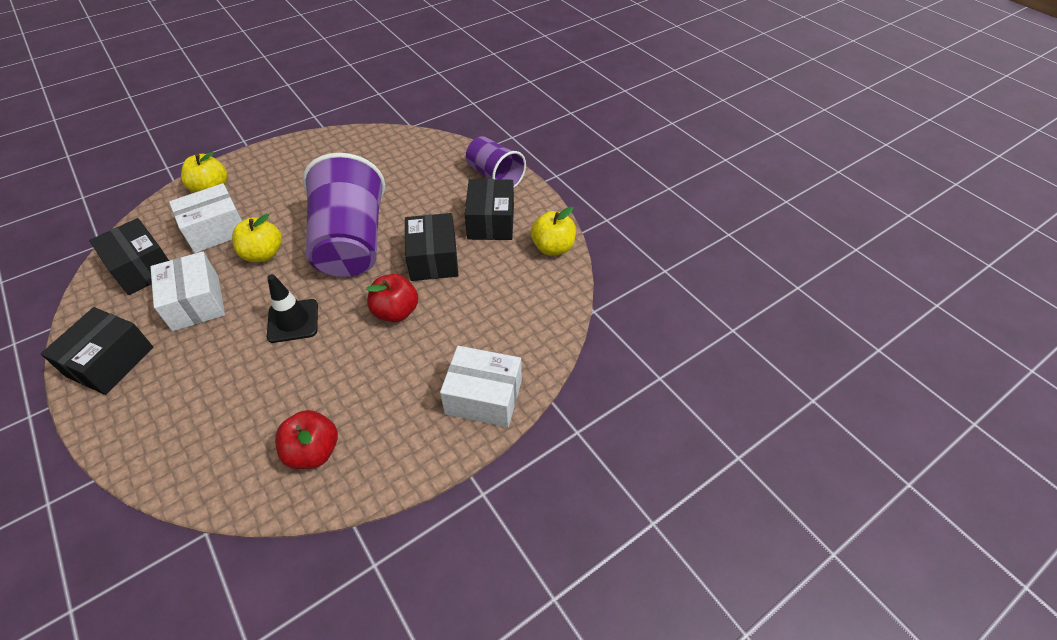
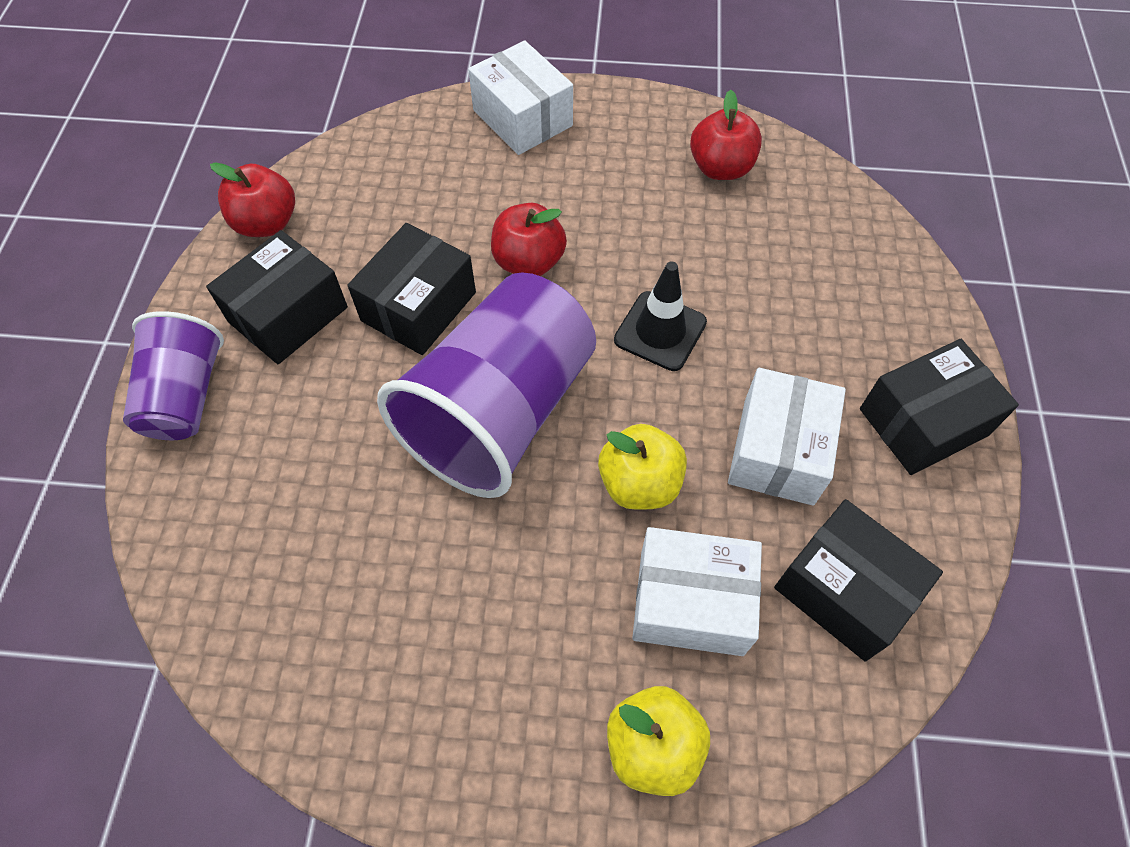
camera: 140 degrees left, 10 degrees up
black box [89,218,169,295] -> black box turned 45 degrees counterclockwise [774,499,943,661]
yellow apple [531,207,576,256] -> red apple [210,162,295,237]

